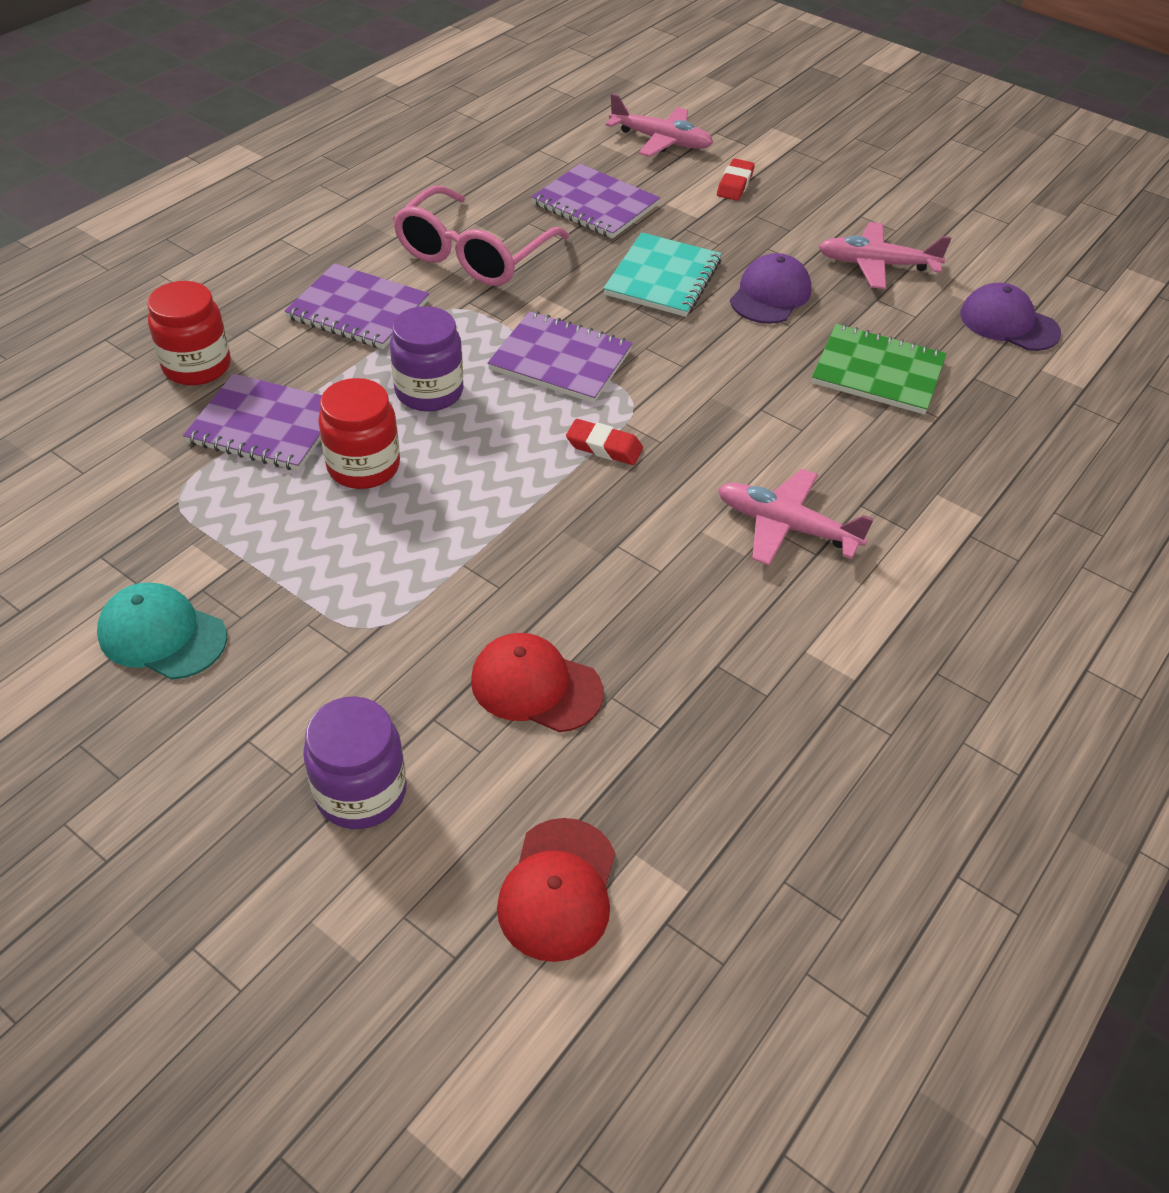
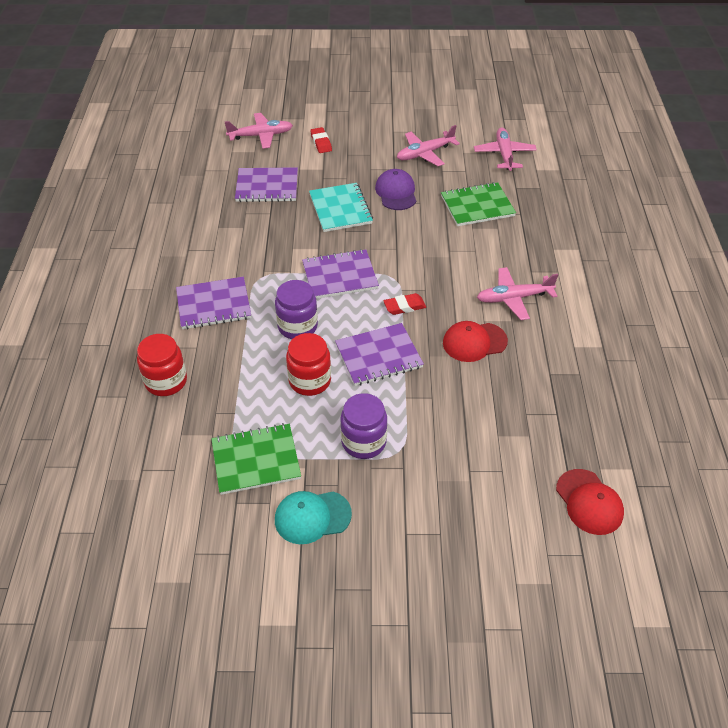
camera: 35 degrees left, 0 degrees up
purple notebook [183,373,322,471] -> purple notebook moved to [335,323,424,386]
purple jar [303,696,407,829] -> purple jar moved to [340,393,387,459]
pink glasses [393,186,569,286] -> none
red cap [471,633,603,732] -> red cap moved to [443,321,508,362]
purple cap [960,283,1061,351] -> pink plane [474,127,537,171]
none -> green notebook [211,423,301,495]

